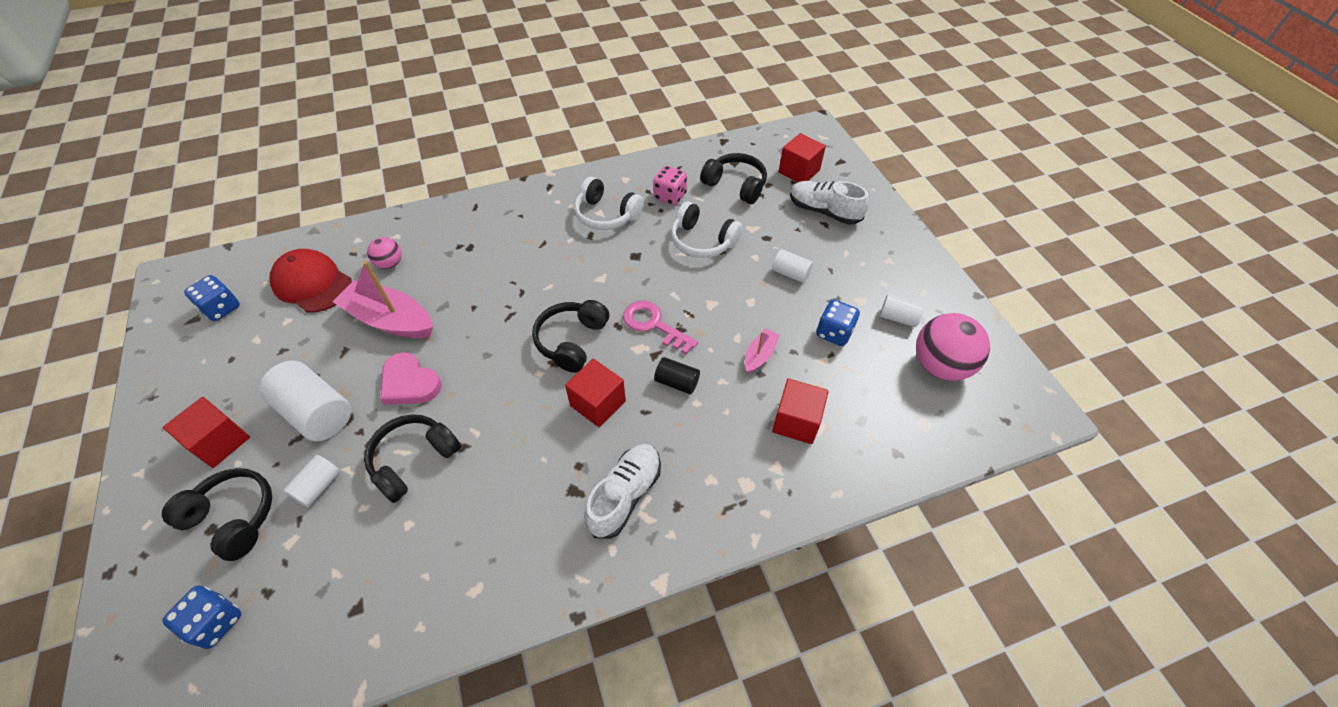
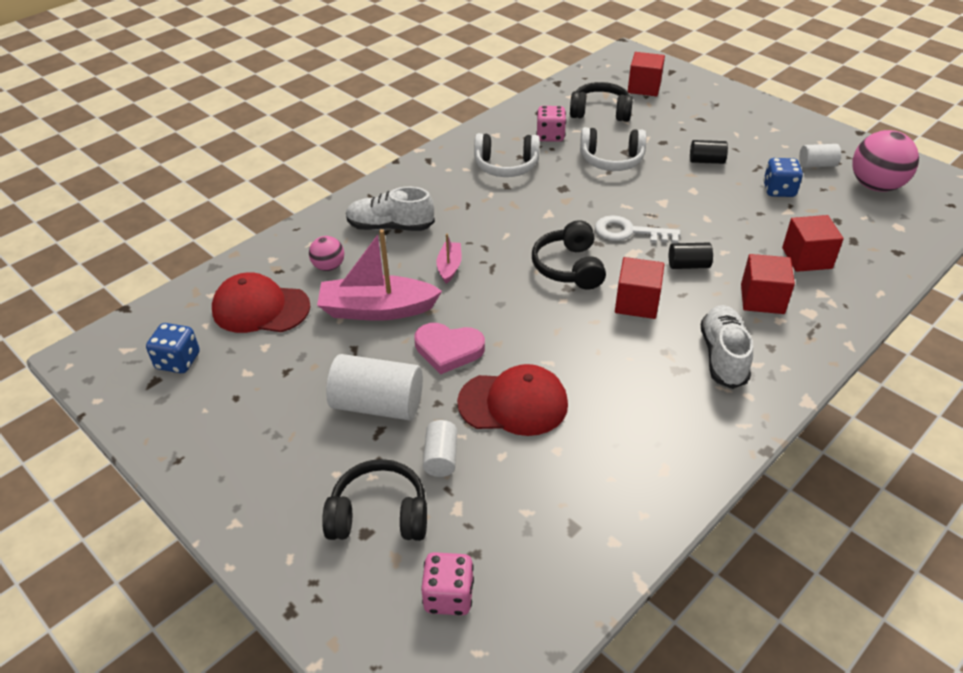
camera: 25 degrees left, 10 degrees down
blue dice [162,586,241,649] -> pink dice [421,552,474,615]
red cube [163,397,250,468] -> red cube moved to [741,254,795,314]
black headphones [364,414,461,503] -> red cap [457,364,568,436]
pink key [623,301,698,355] -> white key [595,215,680,243]
pink boat [745,328,780,373] -> pink boat moved to [436,233,462,284]
white cylinder [772,249,813,283] -> black cylinder [690,140,728,164]
white shoe [790,181,869,225] -> white shoe moved to [346,187,435,231]

